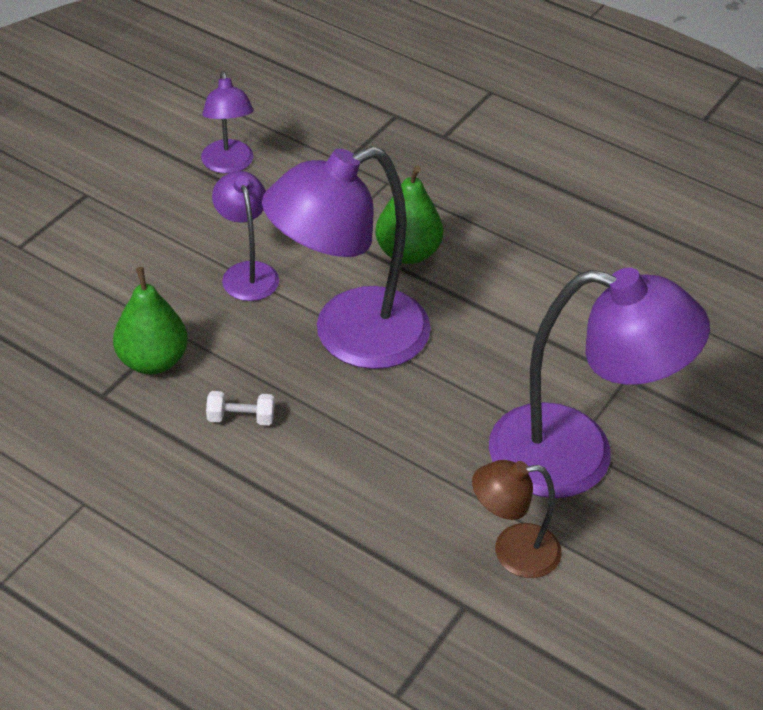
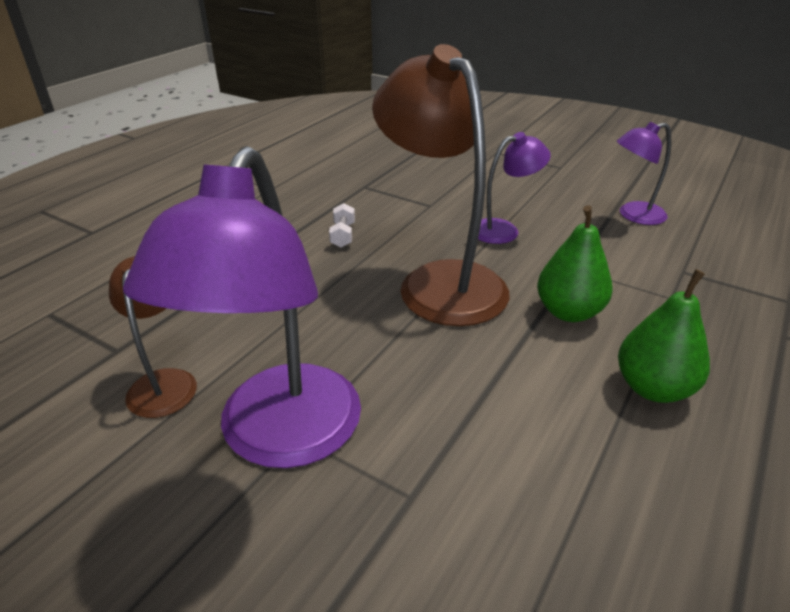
camera: 90 degrees right, 10 degrees down
green pear [113,267,188,374] -> green pear moved to [618,269,710,403]
purple lamp [262,146,431,369] -> brown lamp [372,44,510,326]

